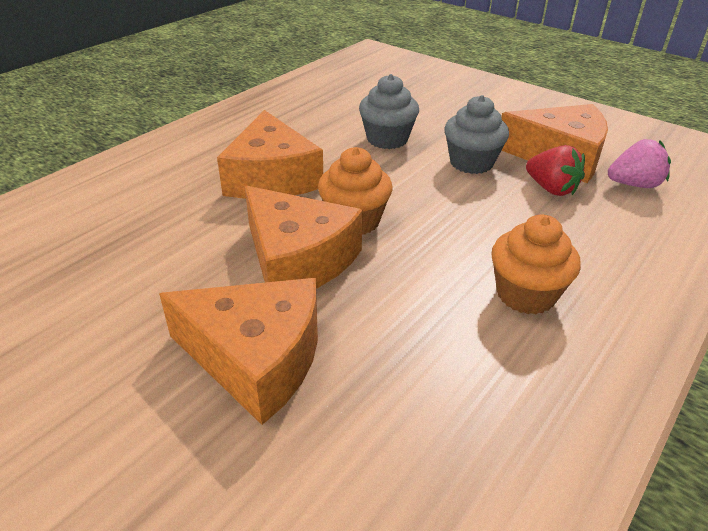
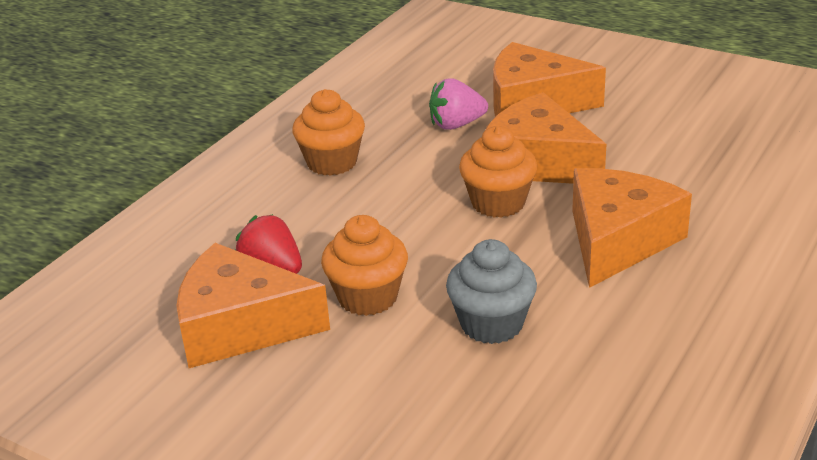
camera: 175 degrees right, 5 degrees down
orange cheese [217,110,323,199] -> orange cheese turned 45 degrees clockwise [572,168,692,288]
grey cupcake [444,95,509,174] -> orange cupcake [321,215,408,316]
pink strawberry [608,139,671,188] -> pink strawberry moved to [429,78,488,130]

